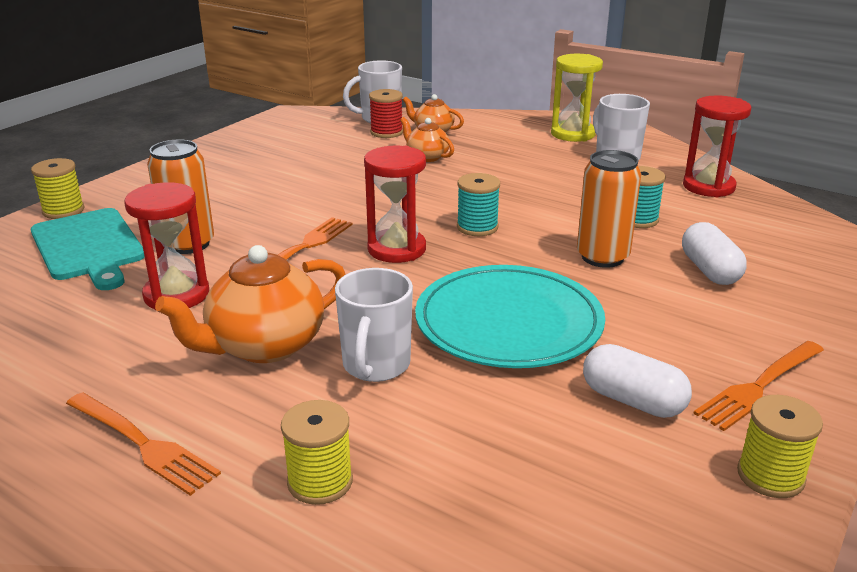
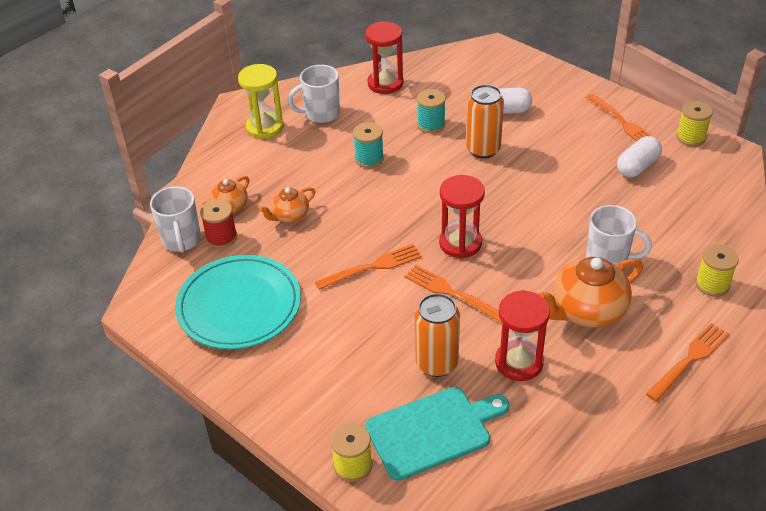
camera: 80 degrees left, 15 degrees up
orange teapot [155,245,346,363] -> orange teapot turned 90 degrees clockwise [538,257,643,327]
turquoise plate [415,265,605,368] -> turquoise plate moved to [175,255,301,349]
turquoise spool [457,173,500,236] -> turquoise spool moved to [353,122,384,168]
none -> orange fork [315,244,422,290]

